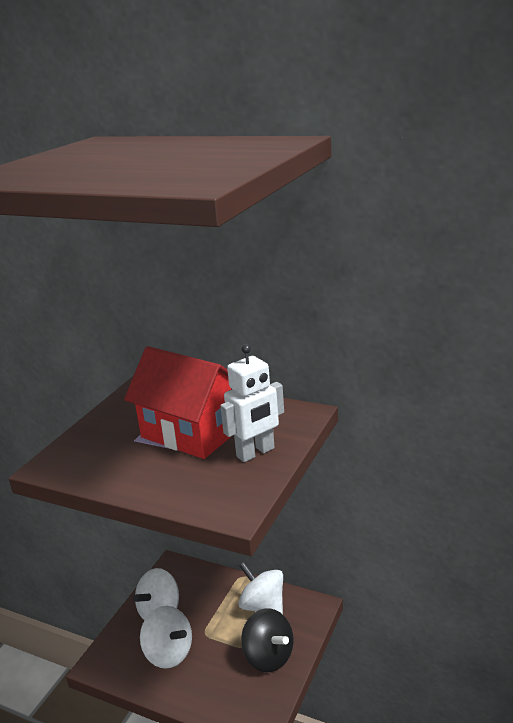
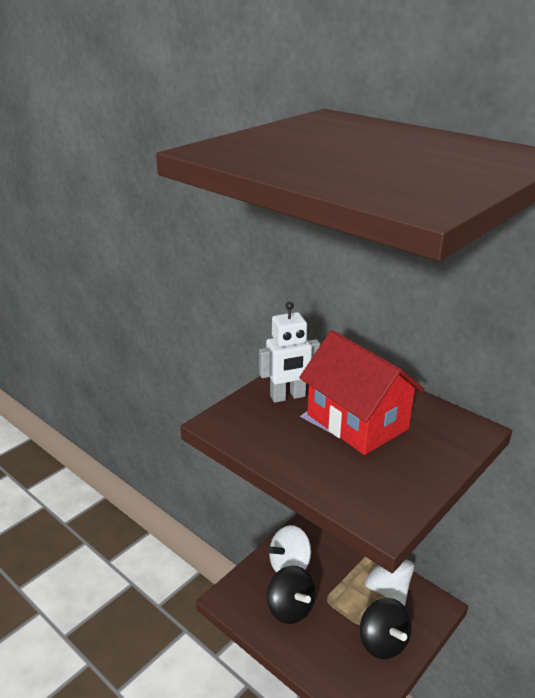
camera: 15 degrees right, 5 degrees up
white spinning top [140,606,192,669] -> black spinning top [267,566,316,624]
white robot [220,344,284,462] -> white robot moved to [259,302,320,403]

